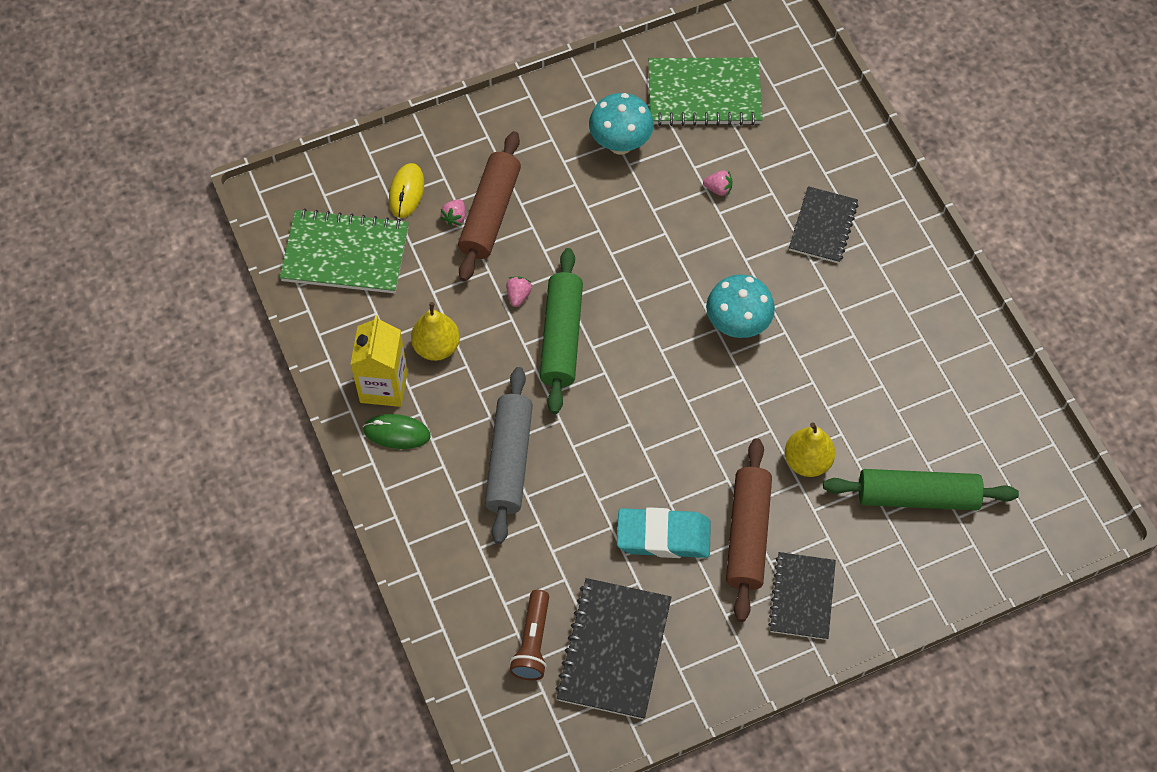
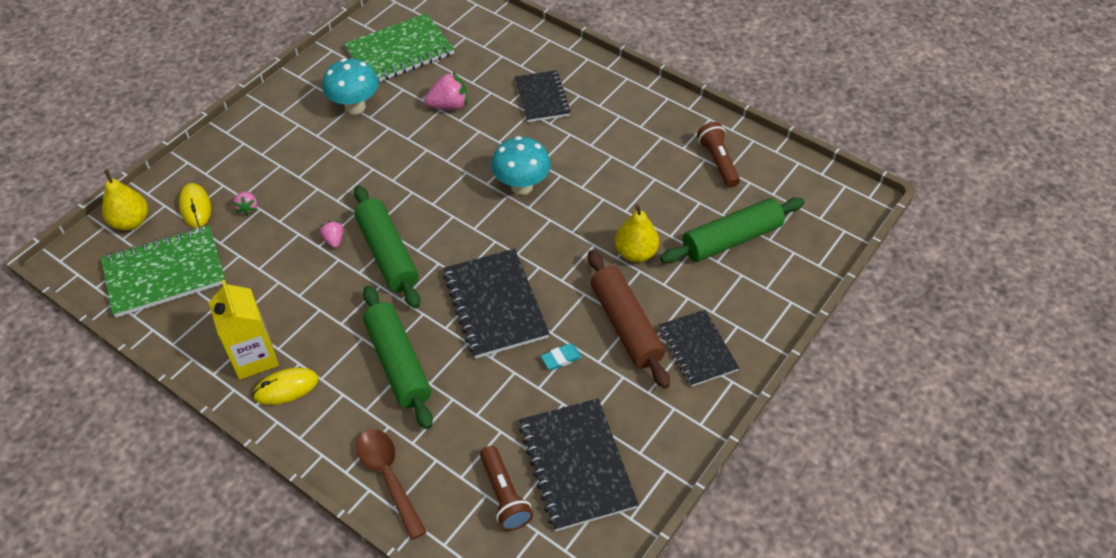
camera: 30 degrees left, 10 degrees down
green mouse [363,414,431,449] -> yellow mouse [252,368,319,405]
yellow pear [411,302,460,361] -> yellow pear moved to [102,170,148,231]
brown rolling pin [458,131,521,282] -> none
grey rolling pin [485,367,533,544] -> green rolling pin [363,285,433,429]
turquoise eraser [617,507,711,558] -> turquoise eraser [541,344,582,370], size x0.44
pink strawberry [703,170,732,196] -> pink strawberry [425,72,467,110], size x1.72
none -> brown spoon [356,429,426,540]
none -> black notebook [443,249,550,359]
none -> brown flashlight [697,122,740,188]

